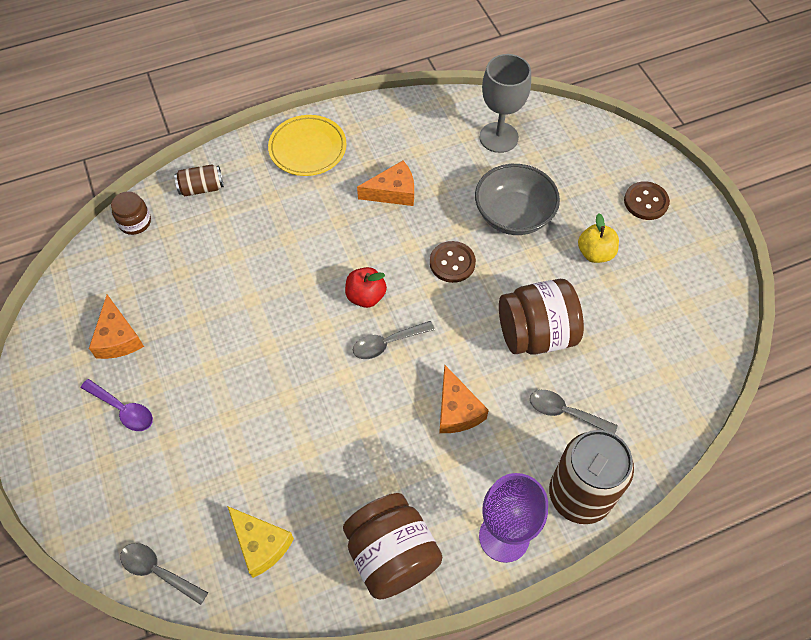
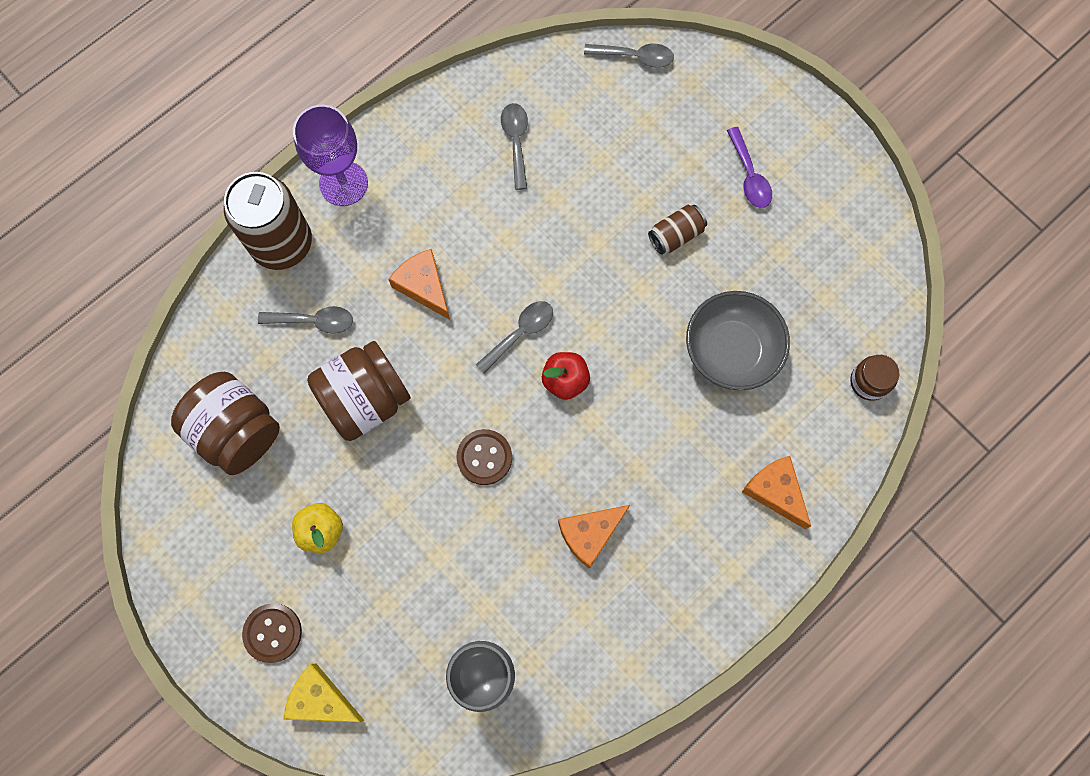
camera: 160 degrees right, 15 degrees up
purple spoon [81,379,153,431] -> purple spoon turned 120 degrees counterclockwise [727,127,772,208]
orange cheese [89,295,144,359] -> orange cheese moved to [742,456,811,529]
brown can [174,164,224,196] -> brown can moved to [648,205,707,255]
yellow cheese [227,506,294,578] -> yellow cheese moved to [283,664,365,722]
yellow plate [268,115,347,176] -> none
brown jar [343,493,442,600] -> brown jar moved to [171,372,280,475]
grey bowl [475,164,560,235] -> grey bowl moved to [686,291,790,390]
none -> grey spoon [501,103,528,190]

